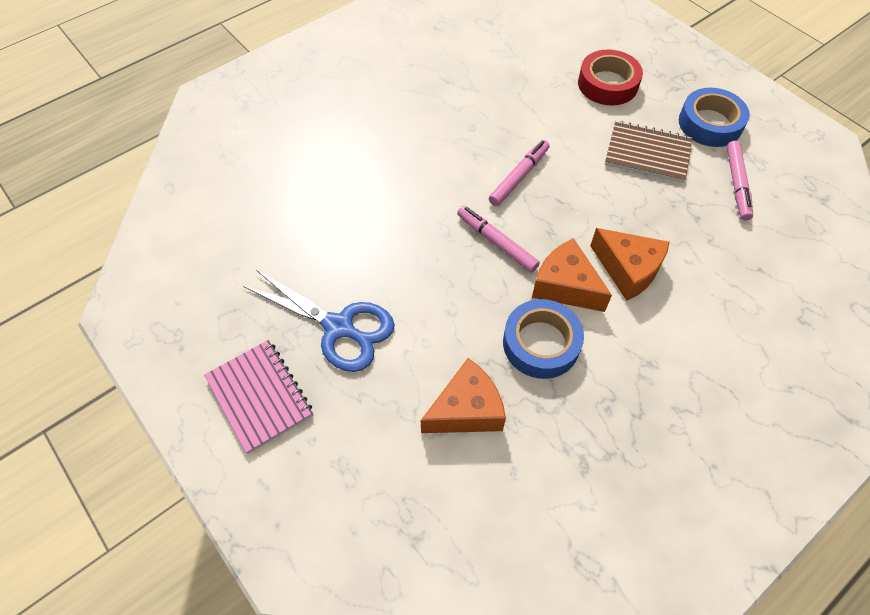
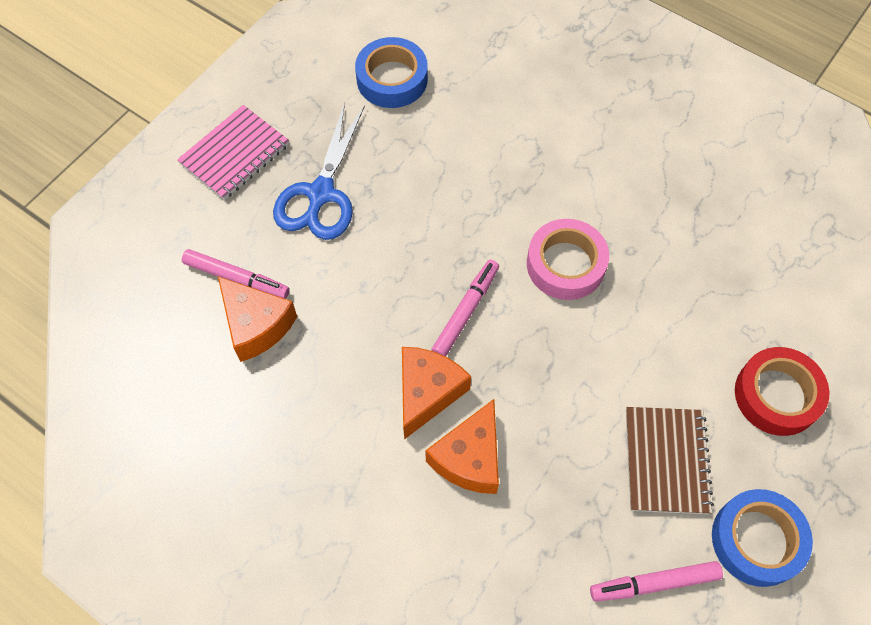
camera: 75 degrees right, 5 degrees up
pink marker [489,140,550,206] -> pink marker moved to [182,249,290,299]
blue tape [503,299,584,379] -> blue tape moved to [355,37,428,108]
none -> pink tape [527,219,609,300]

